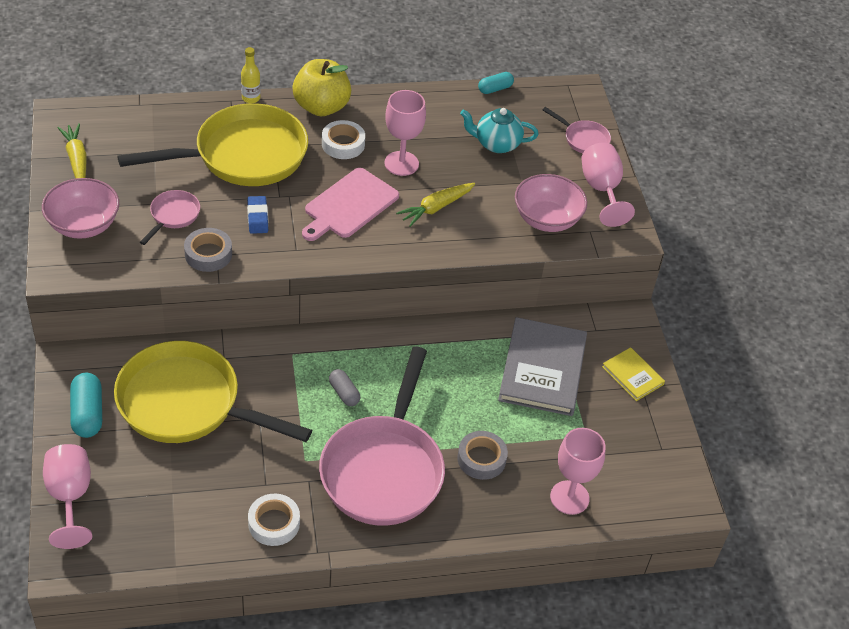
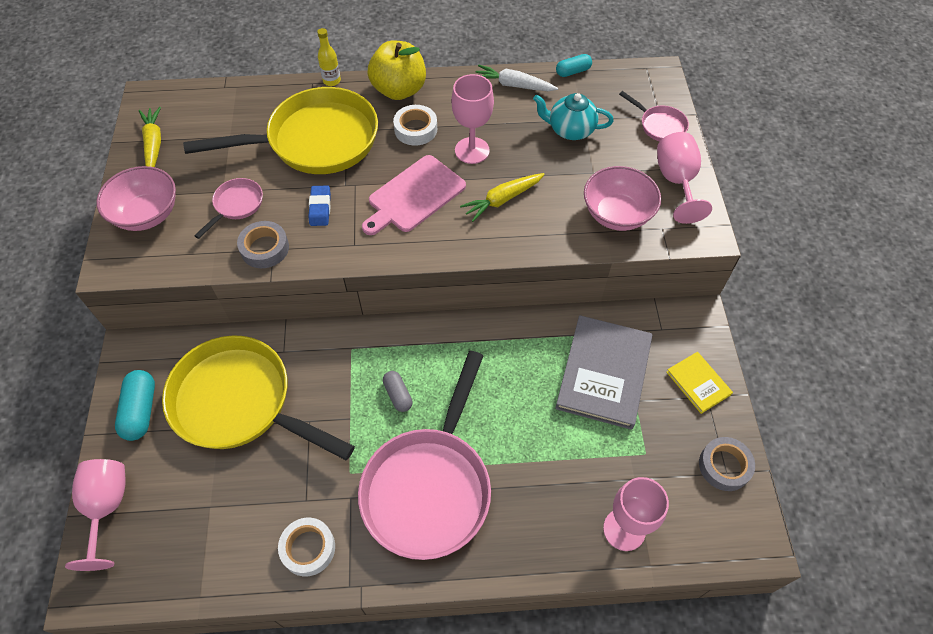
camera: 10 degrees right, 10 degrees up
grey tape [457,431,508,480] -> grey tape moved to [699,437,755,491]
none -> white carrot [476,65,558,91]

